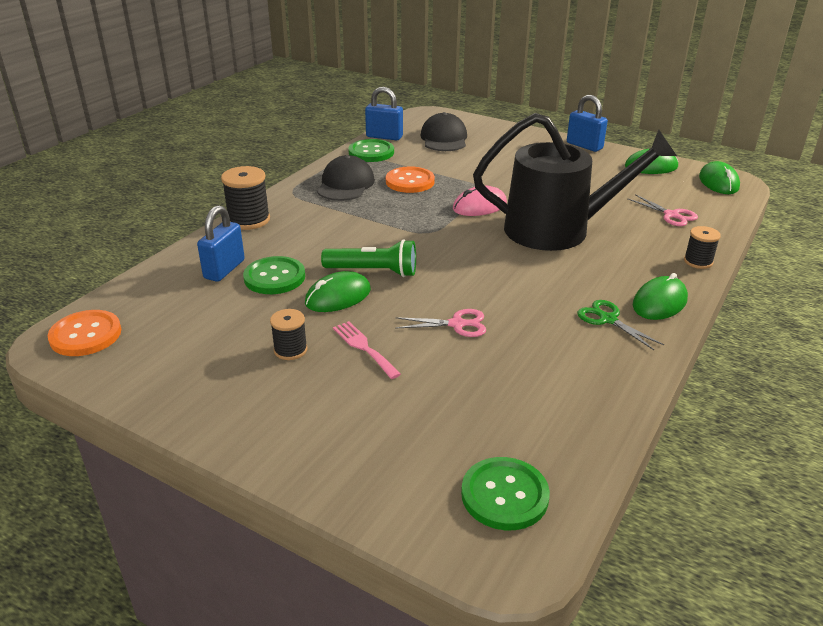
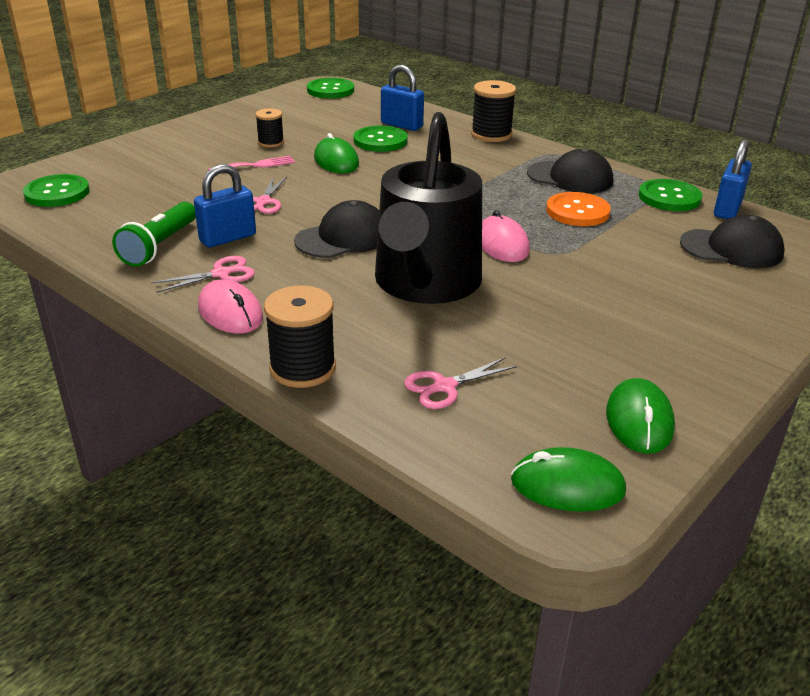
camera: 100 degrees right, 0 degrees up
orange button [47,310,121,356] -> green button [307,78,354,99]
green flashlight [321,239,416,277] -> green flashlight moved to [112,202,196,267]
blue padlock [567,95,608,152] -> blue padlock moved to [194,164,256,247]
green scissors [577,300,664,350] -> pink scissors [151,256,255,293]
green mouse [633,273,688,320] -> pink mouse [198,279,263,334]
black spool [684,226,721,269] -> black spool [264,286,336,388], size x1.62
none -> black cap [294,200,379,258]

